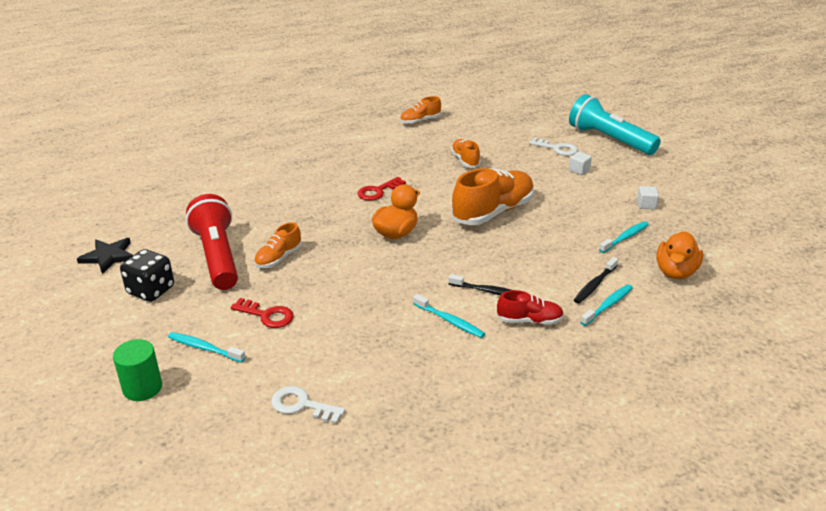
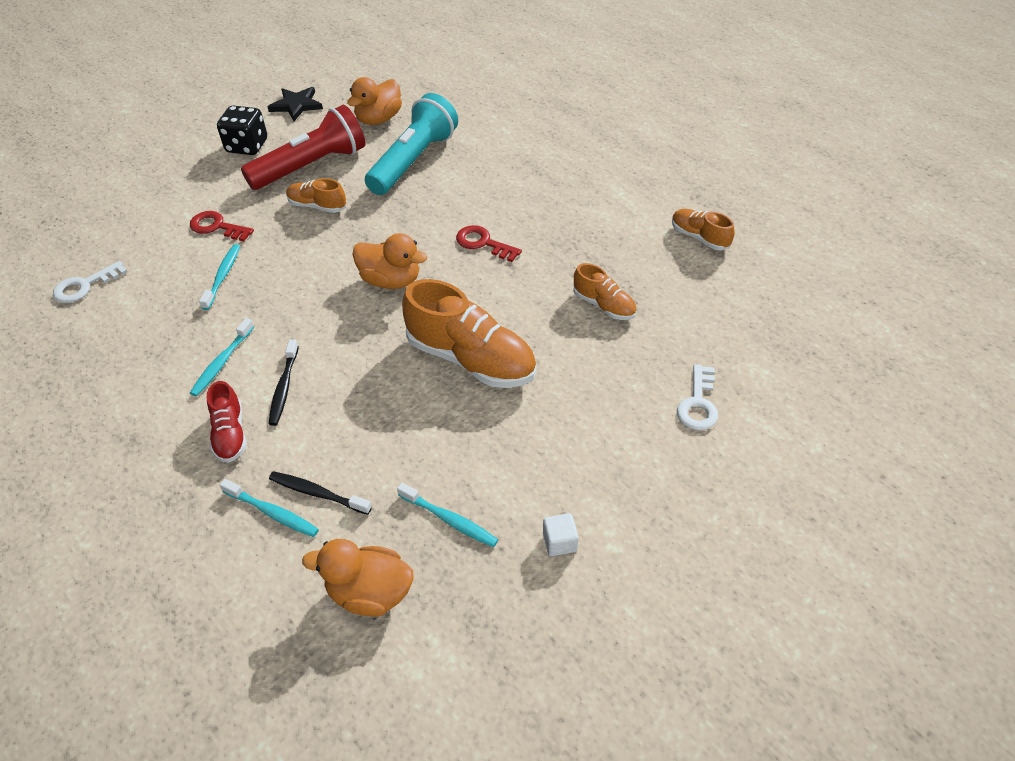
camera: 75 degrees right, 15 degrees up
green cylinder [113,339,162,401] -> none
turquoise toothbrush [168,332,246,363] -> turquoise toothbrush moved to [199,244,240,310]
red key [231,298,294,328] -> red key turned 105 degrees clockwise [190,211,254,241]
white key [271,386,345,424] -> white key turned 135 degrees counterclockwise [53,261,128,303]
orange shoe [451,139,481,168] -> orange shoe turned 75 degrees clockwise [573,263,637,320]
turquoise flashlight [569,94,661,155] -> turquoise flashlight moved to [365,93,458,195]
white cube [569,152,592,175] -> none
none -> orange duck [347,77,402,125]

